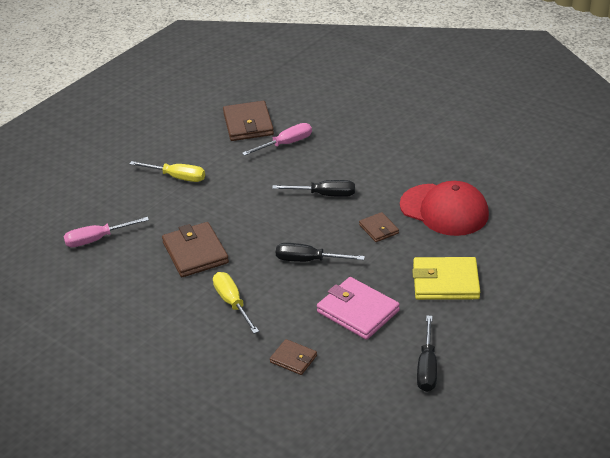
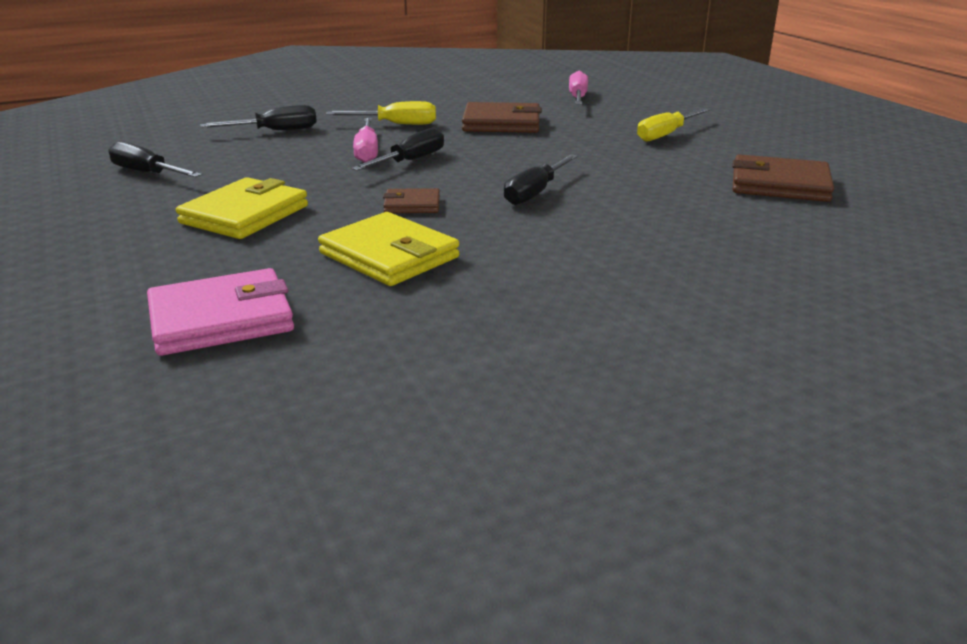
camera: 115 degrees right, 10 degrees down
pink screwdriver [242,123,312,156] -> pink screwdriver moved to [353,118,378,163]
brown wallet [270,339,317,375] -> black screwdriver [200,105,317,130]
pink wallet [317,277,400,340] -> pink wallet moved to [147,268,294,356]
red cap [400,181,489,236] -> yellow wallet [318,212,459,286]

